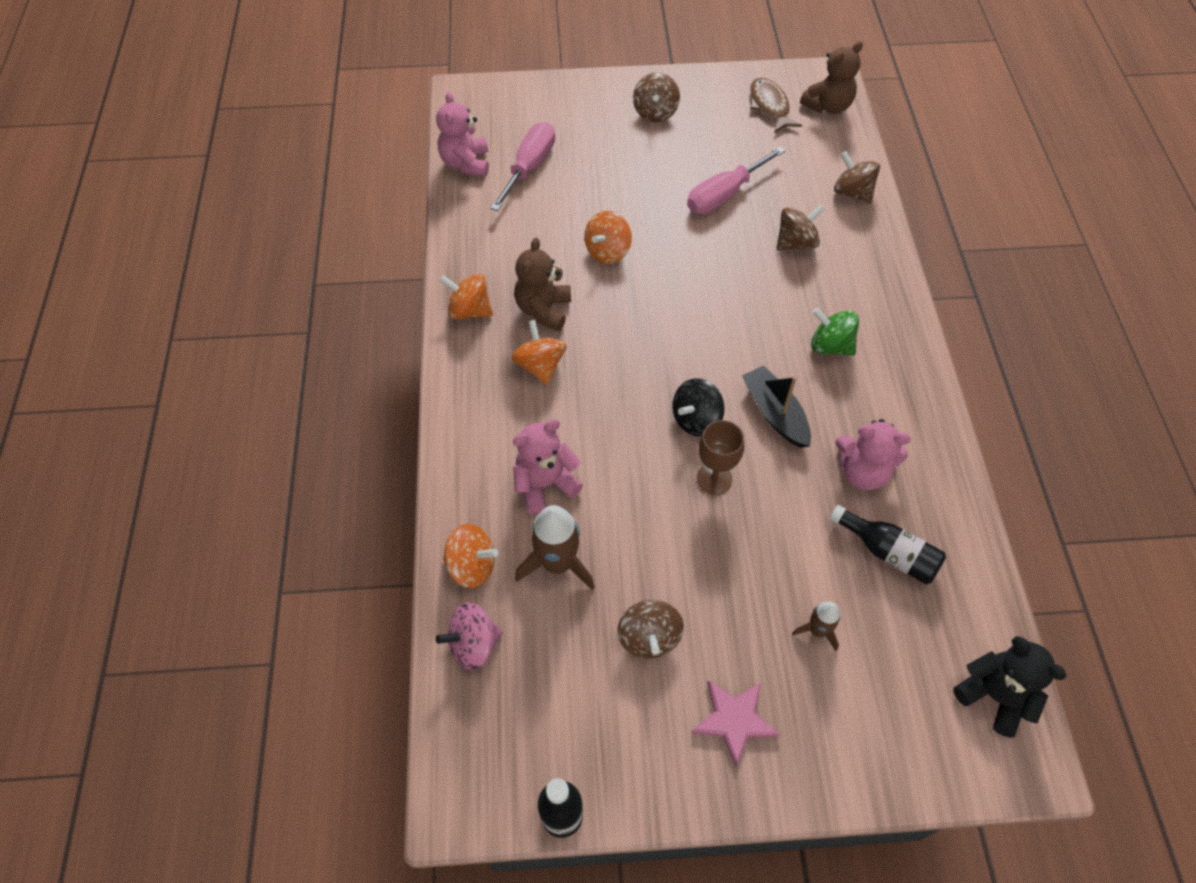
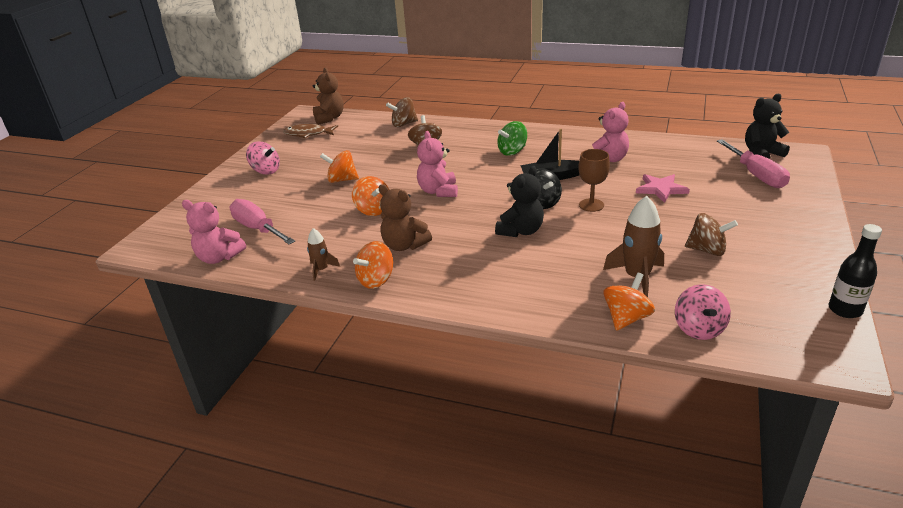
camera: 65 degrees left, 25 degrees down
orange spinning top [512,320,567,385] -> orange spinning top moved to [320,150,359,183]
pink teddy bear [513,419,583,514] -> pink teddy bear moved to [417,131,458,197]
brown spinning top [633,72,680,122] -> pink spinning top [246,141,280,175]
pink screwdriver [687,146,786,214] -> pink screwdriver moved to [717,139,790,188]
pink star [691,681,780,767] -> pink star moved to [636,174,690,203]
brown rocket [792,602,840,651] -> brown rocket moved to [307,228,340,281]
black bottle [830,505,946,584] -> none
none -> black teddy bear [495,166,544,237]

